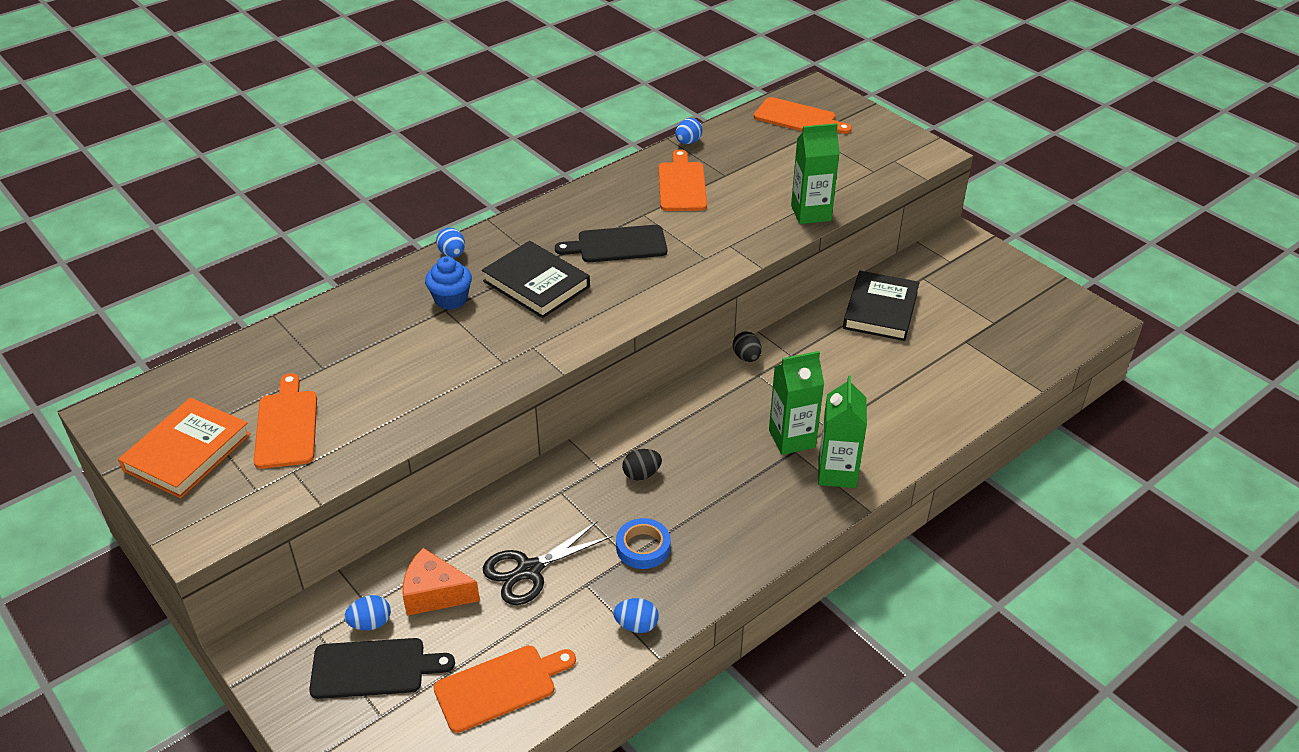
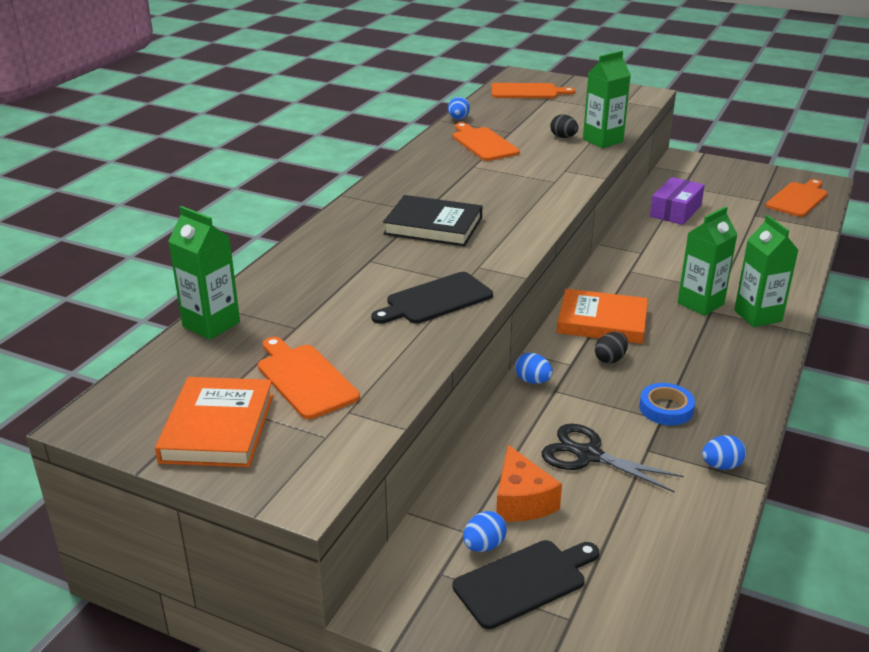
camera: 25 degrees left, 10 degrees down
orange cheese [402,548,480,616] -> orange cheese turned 90 degrees counterclockwise [496,445,562,522]
blue cupcake [425,256,472,310] -> none
orange cutting board [434,645,576,733] -> orange cutting board moved to [766,179,828,217]
blue egg [436,228,465,257] -> blue egg moved to [515,353,553,384]
black scissors [483,521,612,605] -> black scissors turned 90 degrees clockwise [542,424,684,493]
black cutting board [555,225,667,262] -> black cutting board moved to [371,272,493,324]
black egg [733,331,762,362] -> black egg moved to [550,114,578,138]
black book [843,271,920,341] -> purple box [650,177,705,225]
none -> green carton [168,206,240,340]
none -> orange book [557,289,648,344]

